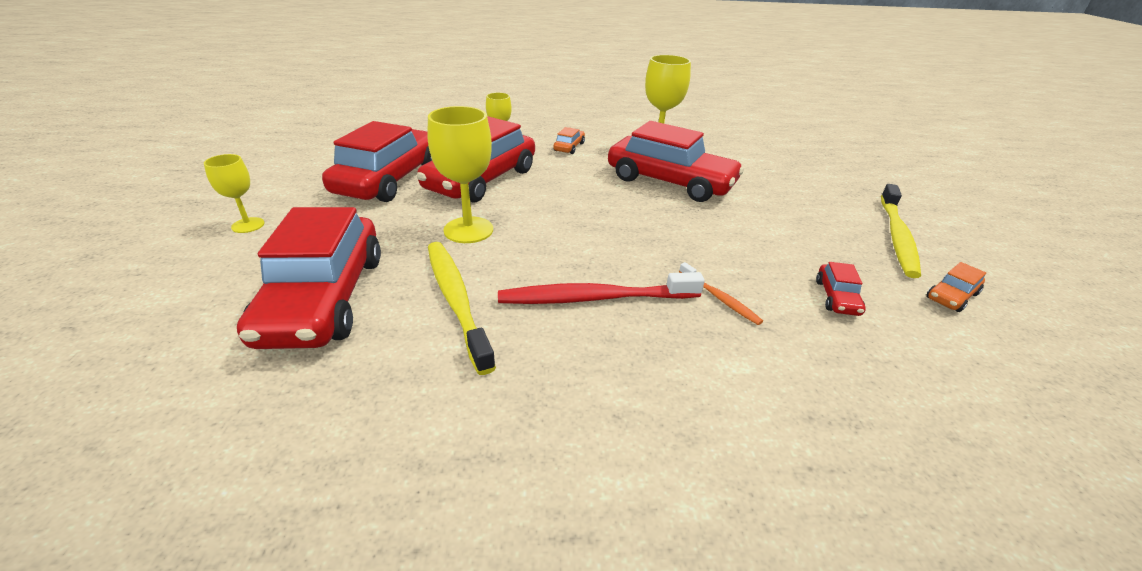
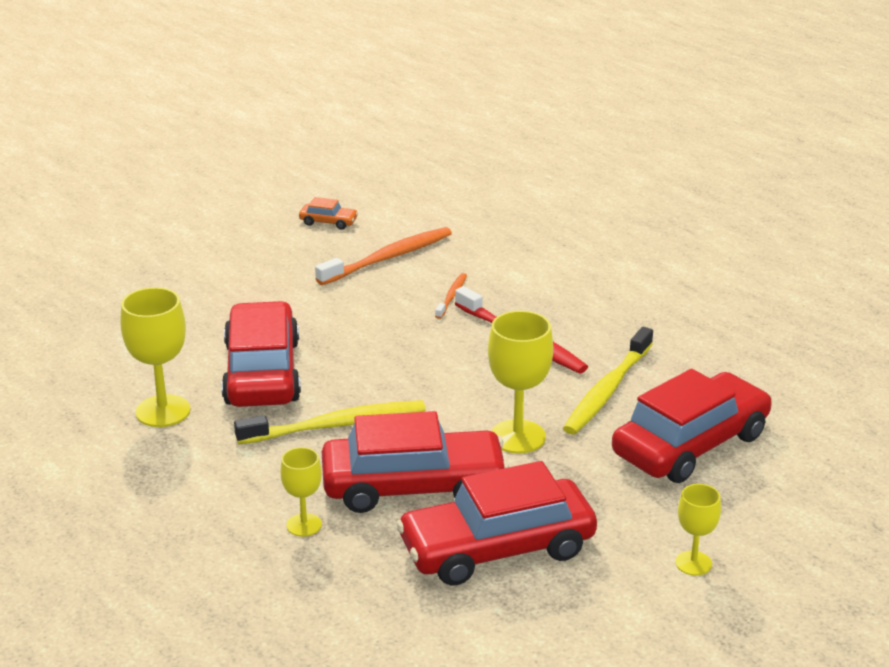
camera: 125 degrees left, 5 degrees down
orange car [553,127,585,154] -> none
red car [816,262,866,316] -> orange toothbrush [315,227,452,285]
yellow toothbrush [881,184,921,278] -> yellow toothbrush moved to [234,400,426,444]

